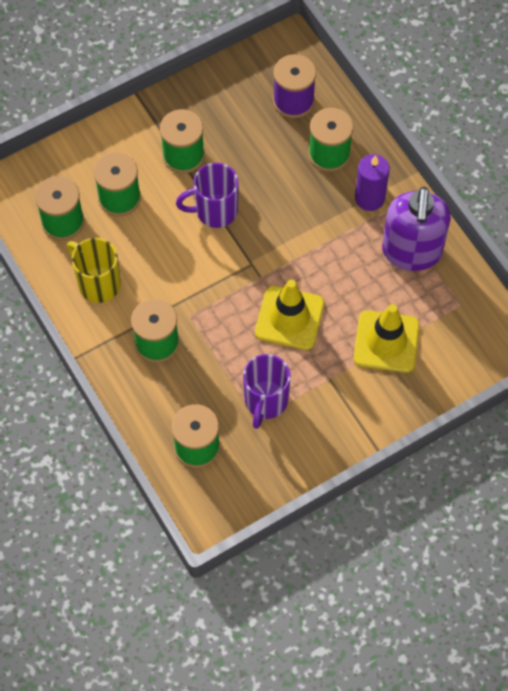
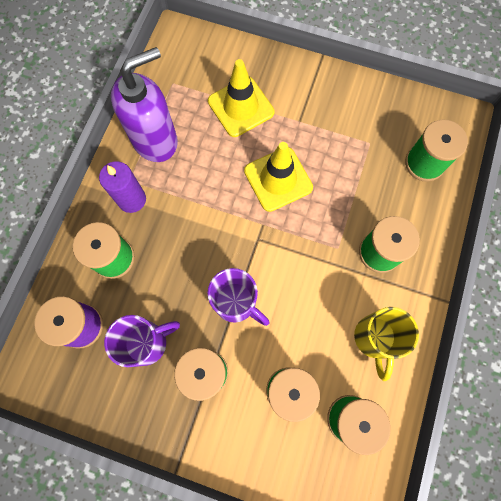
camera: 130 degrees left, 10 degrees up
purple mug [243,354,291,429] -> purple mug moved to [104,315,180,367]

